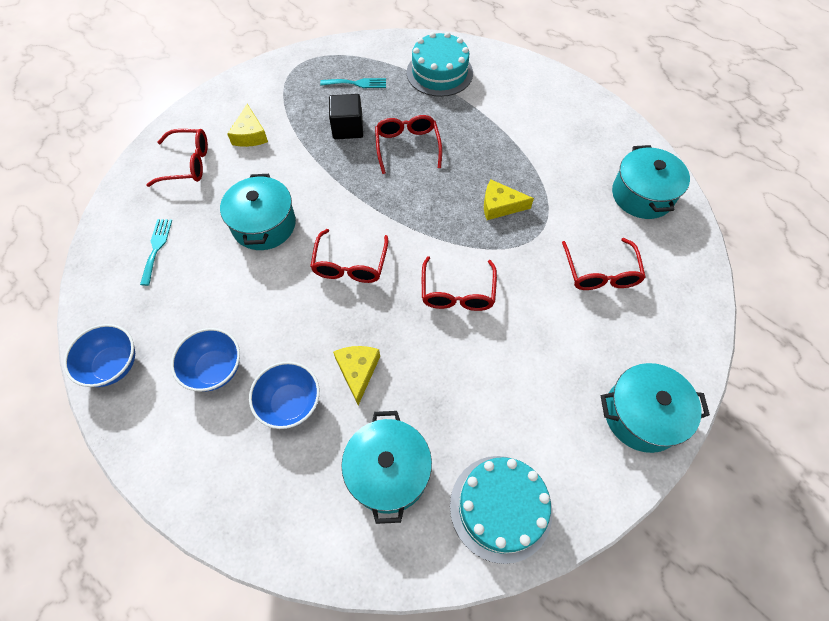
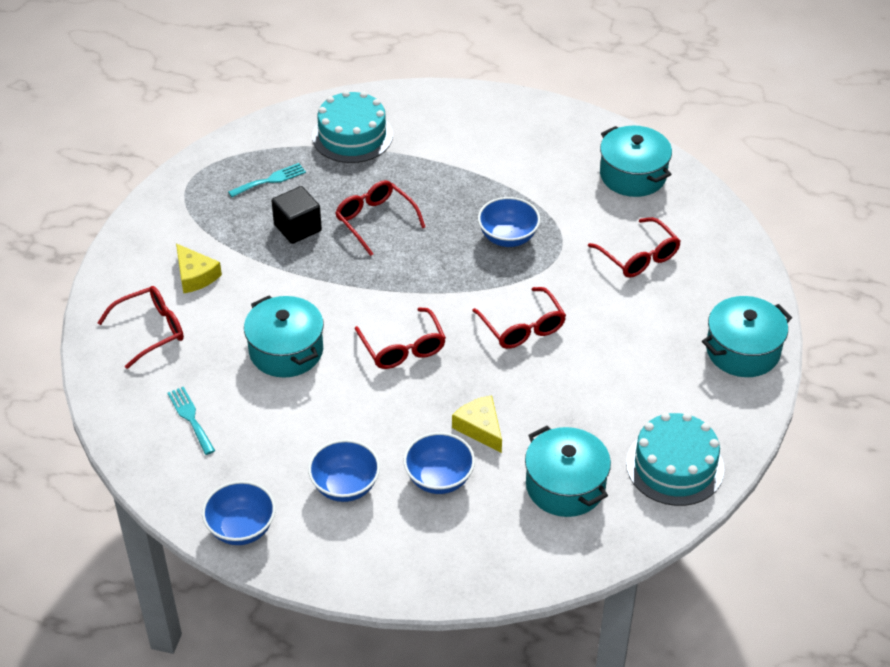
camera: 30 degrees left, 15 degrees down
yellow cheese [484,179,534,220] -> blue bowl [478,197,540,247]

